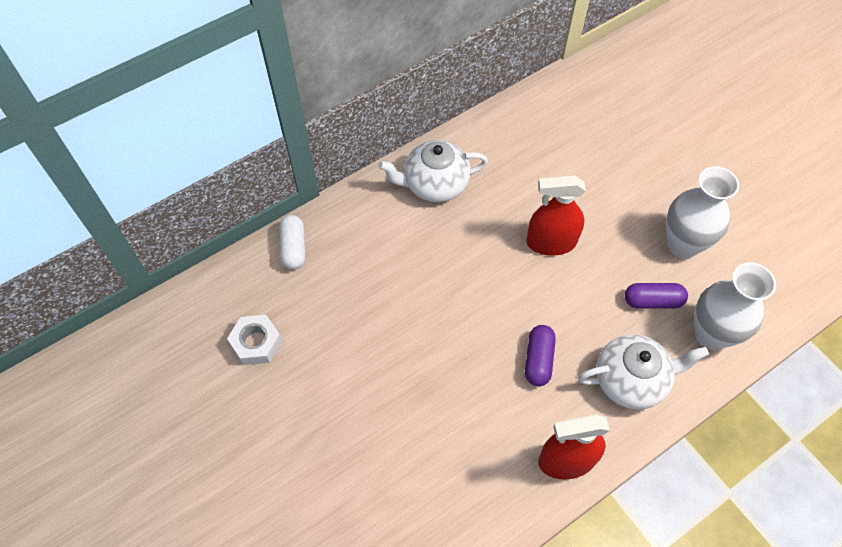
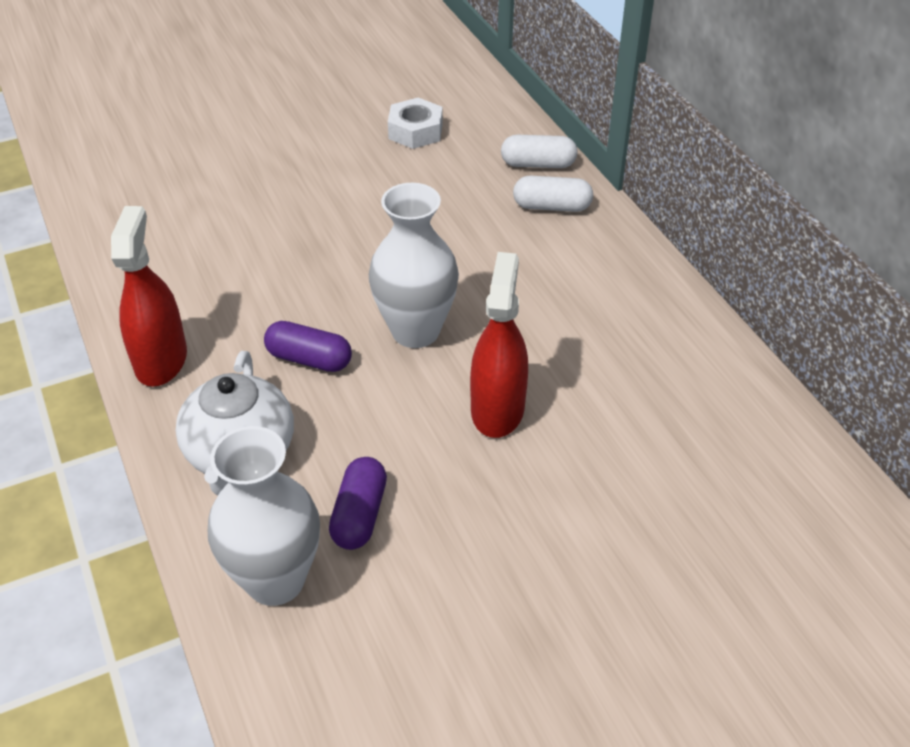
camera: 100 degrees right, 15 degrees down
white teapot [378,140,488,202] -> none
white vase [666,166,739,258] -> white vase moved to [369,183,459,348]
none -> white capsule [513,176,593,212]

